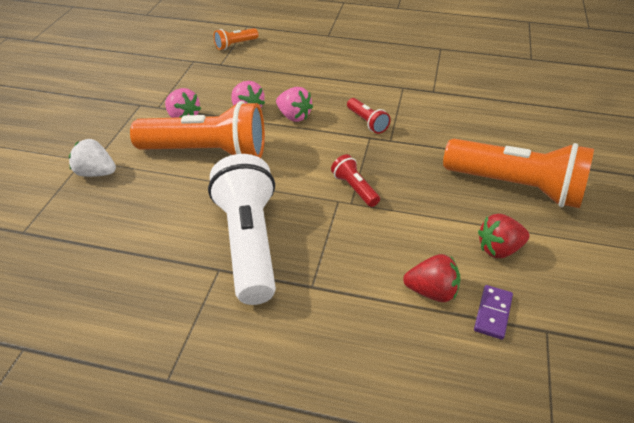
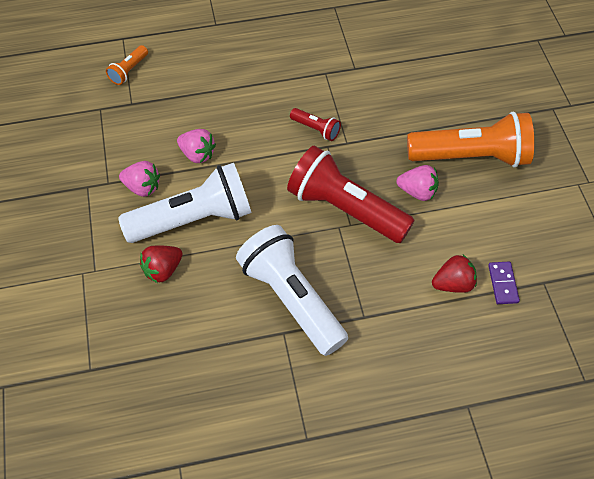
camera: 25 degrees left, 15 degrees up
white strawberry [69,139,116,177] -> none
orange flashlight [130,101,265,158] -> white flashlight [118,163,251,243]
pink strawberry [276,87,313,122] -> pink strawberry moved to [397,165,439,201]
red flashlight [331,154,380,207] -> red flashlight [287,145,415,243], size x2.27
red strawberry [478,214,529,258] -> red strawberry moved to [140,246,183,283]

